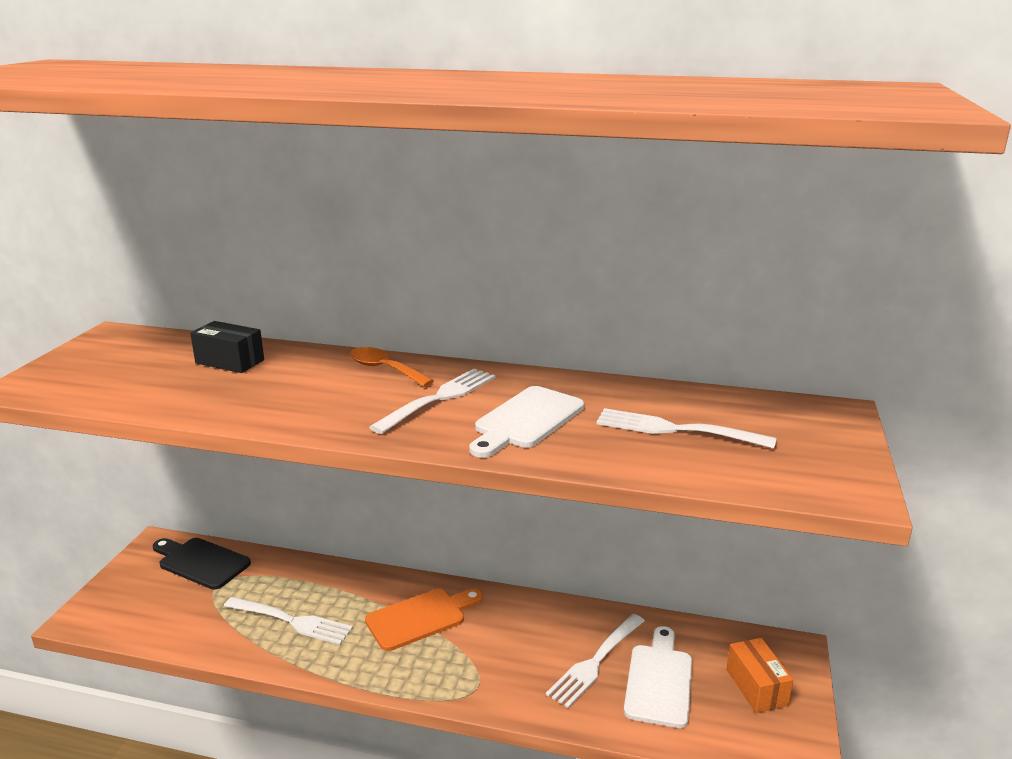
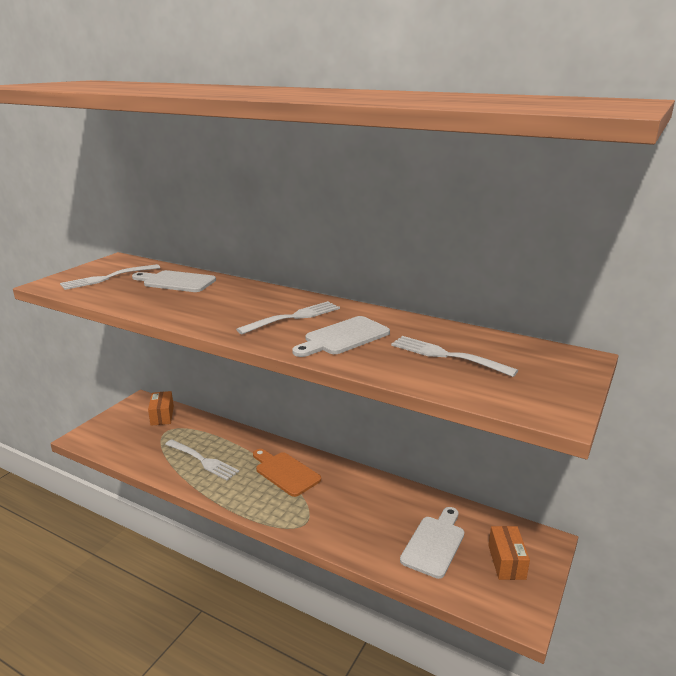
camera: 15 degrees right, 0 degrees up
black cutting board [152,538,251,590] -> orange box [148,391,174,426]
black box [190,321,264,373] -> white cutting board [132,270,216,292]
orange spoon [350,347,434,387] -> none
orange cutting board [365,589,483,651] -> orange cutting board turned 120 degrees counterclockwise [253,449,321,497]
white fork [546,614,645,708] -> white fork moved to [60,264,160,290]

